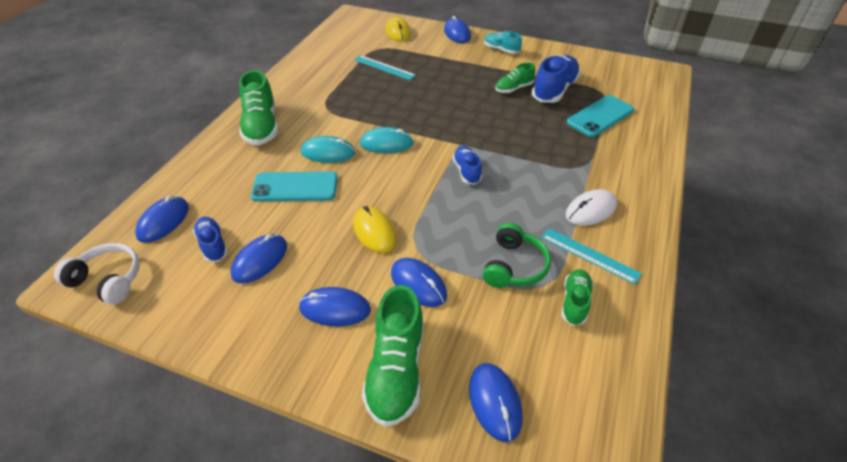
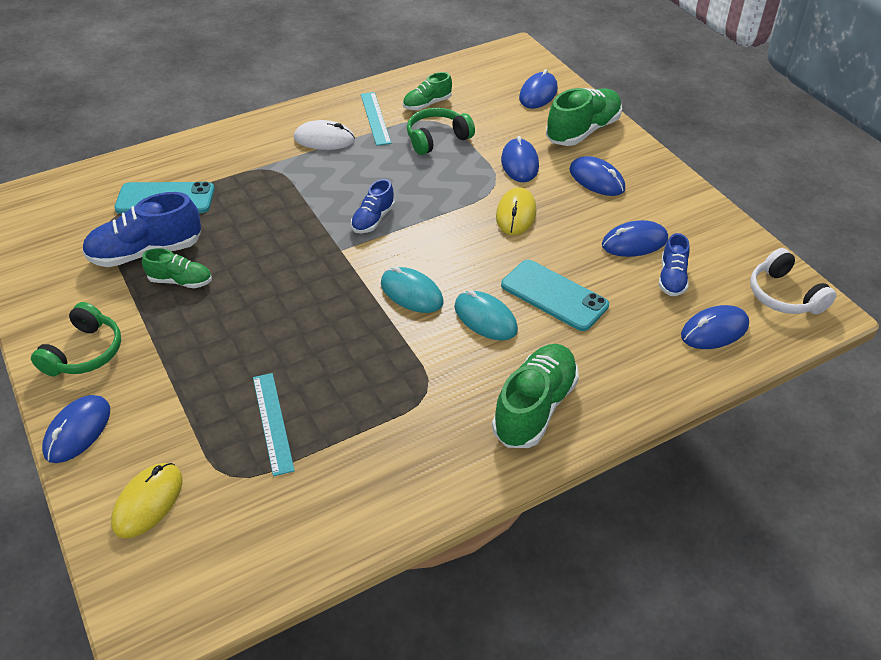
camera: 140 degrees left, 0 degrees up
turquoise shoe [484,31,522,54] -> green headphones [31,302,121,376]

